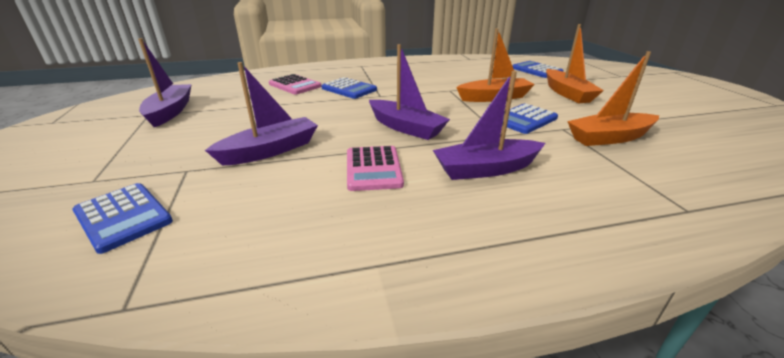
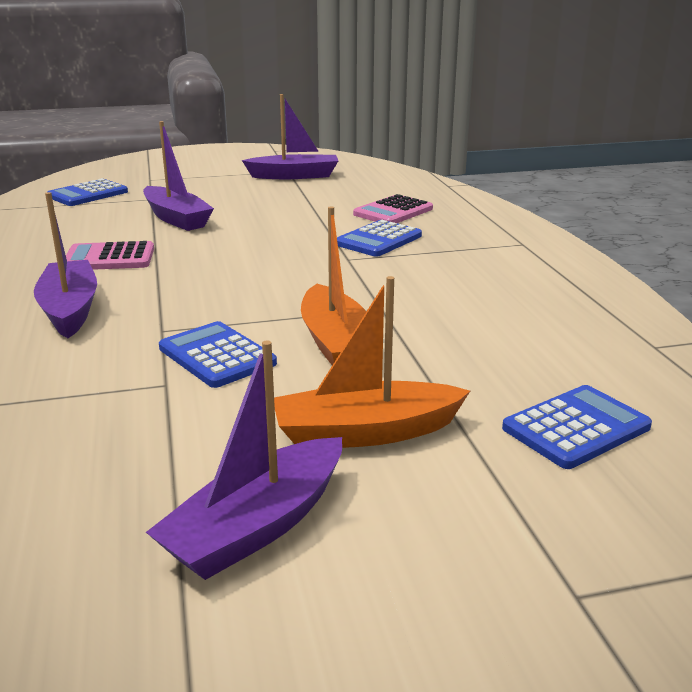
camera: 90 degrees right, 5 degrees down
purple boat [369,44,450,140] -> purple boat moved to [146,341,342,580]
orange boat [567,51,659,146] -> none

